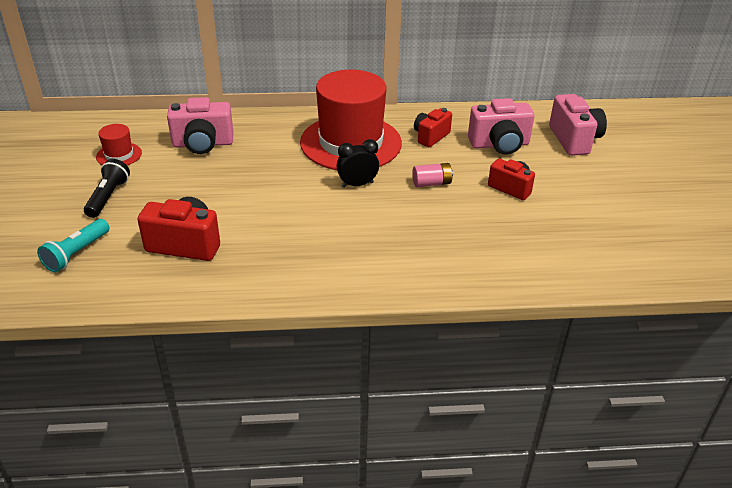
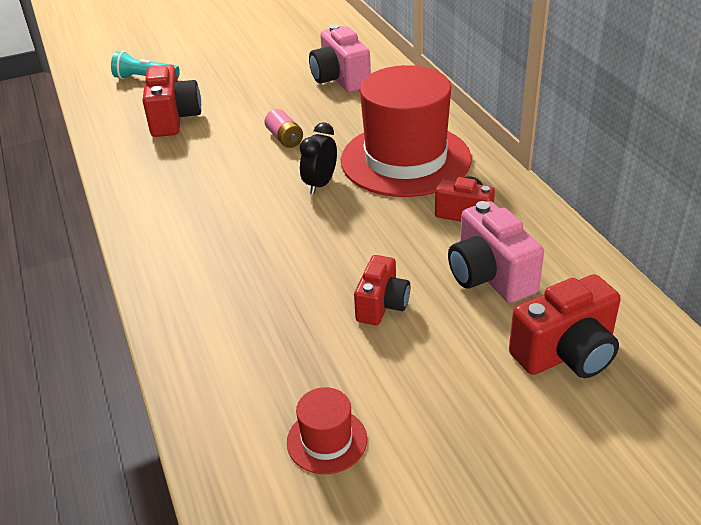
camera: 75 degrees right, 0 degrees up
black flashlight [84,159,130,218] -> none
red hat [96,124,142,165] -> red hat moved to [287,387,367,474]
black clock [336,139,379,188] -> black clock turned 120 degrees counterclockwise [299,123,337,194]
pink battery [412,163,453,187] -> pink battery moved to [264,109,303,148]
pink camera [549,94,607,156] -> red camera [509,274,621,378]

